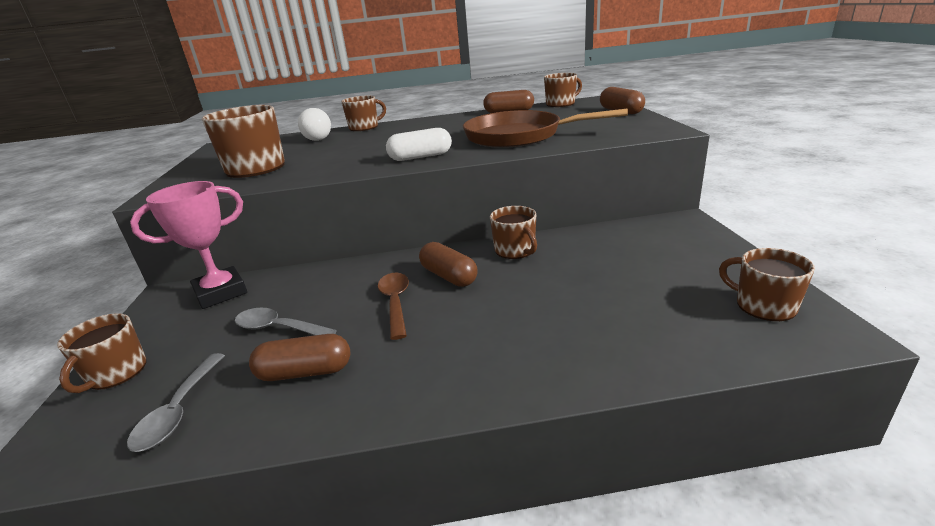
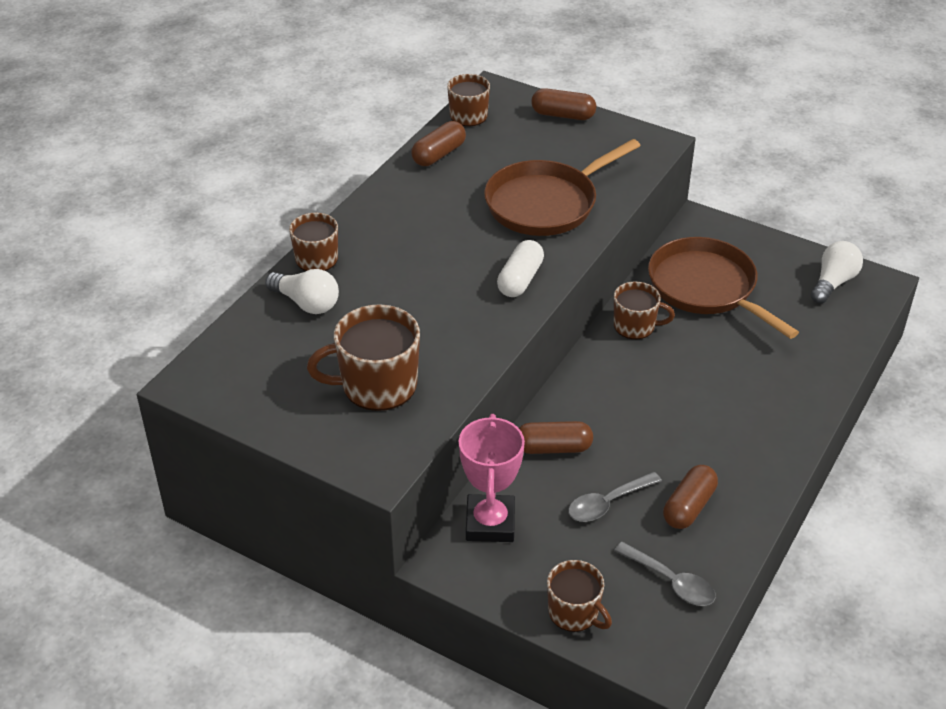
camera: 55 degrees left, 15 degrees up
brown spoon [378,273,409,340] -> none
brown capsule [419,242,478,287] -> brown capsule moved to [519,421,593,454]
brown mug [719,248,815,321] -> white light bulb [810,241,863,304]
none -> brown pan [648,237,799,339]

